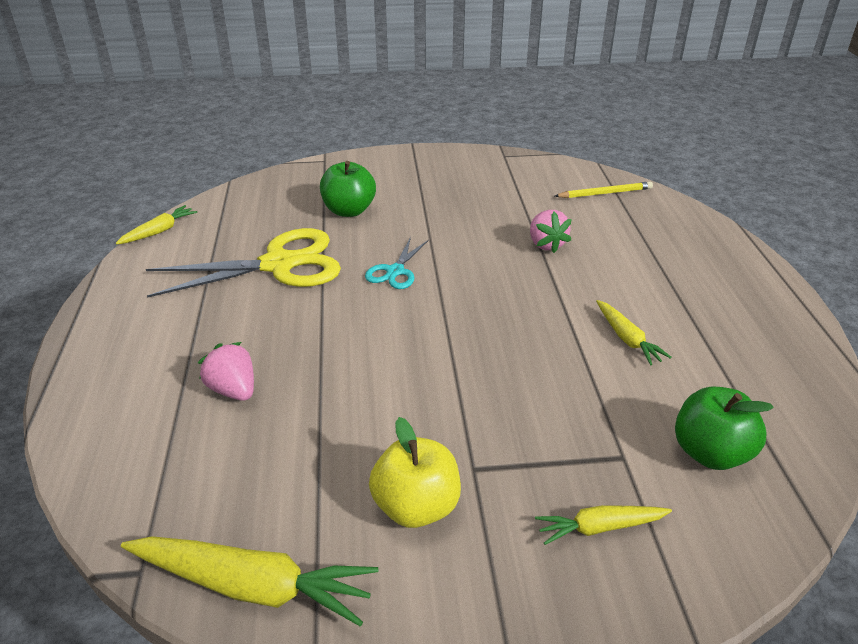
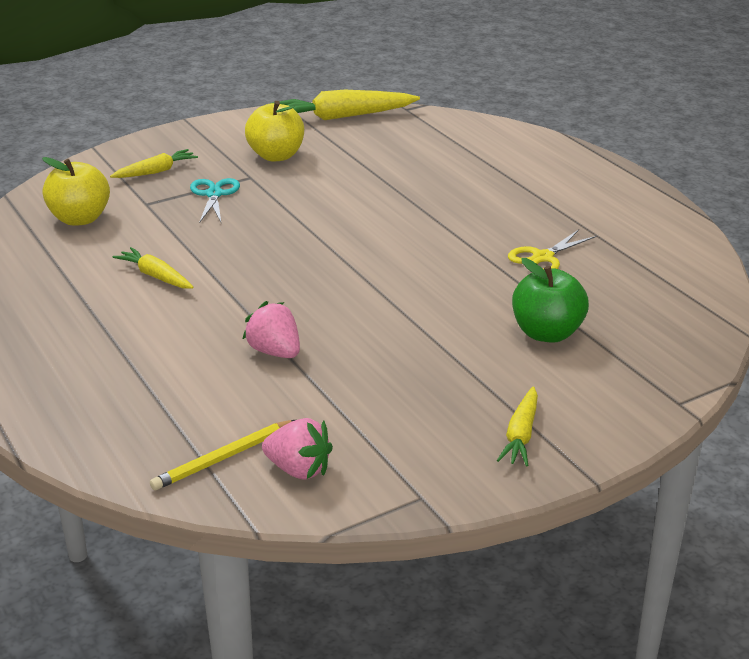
camera: 155 degrees right, 5 degrees down
yellow carrot [115,205,197,245] -> yellow carrot moved to [497,386,538,467]
yellow scissors [146,228,341,298] -> yellow scissors [508,229,597,269], size x0.49
pink strawberry [198,342,254,401] -> pink strawberry moved to [262,418,333,480]
turquoise scissors [365,237,429,289] -> turquoise scissors moved to [190,178,240,223]
green apple [675,386,774,470] -> yellow apple [42,157,110,226]

